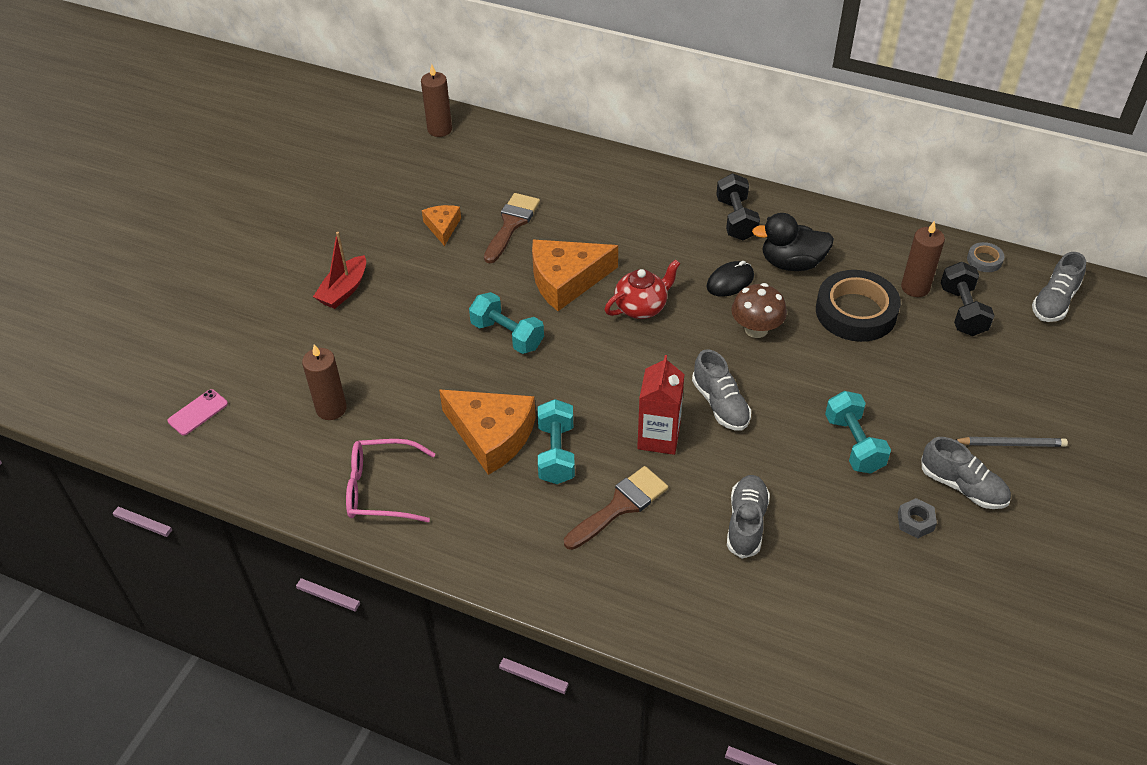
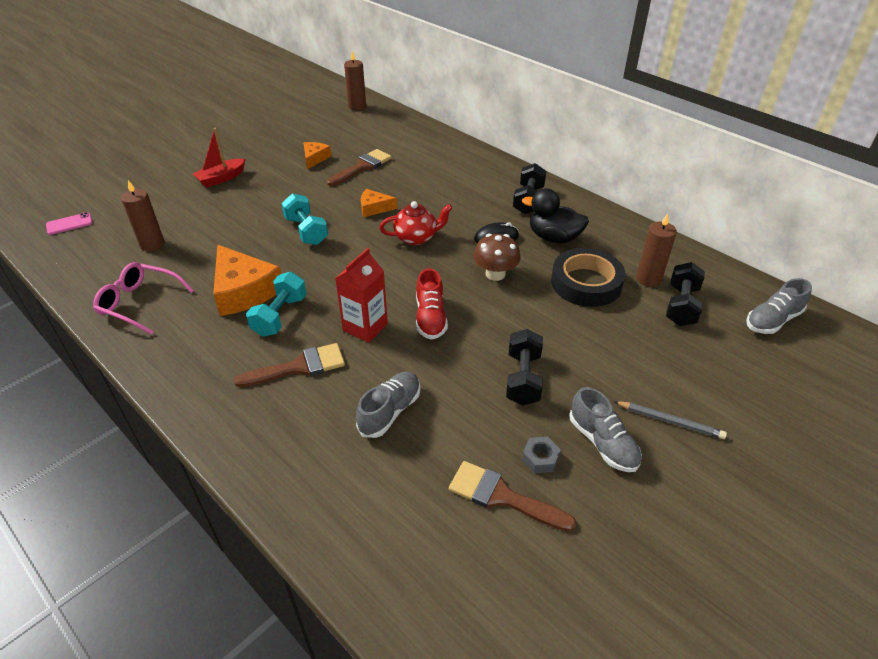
camera: 20 degrees right, 5 degrees down
orange cheese [532,240,618,311] -> orange cheese [361,189,398,217], size x0.53
grey shoe [692,349,751,431] -> red shoe [416,268,448,340]
turquoise dumbbell [825,391,891,473] -> black dumbbell [506,329,543,406]
grey tape [967,242,1004,272] -> none
none -> brown brush [449,461,577,532]

